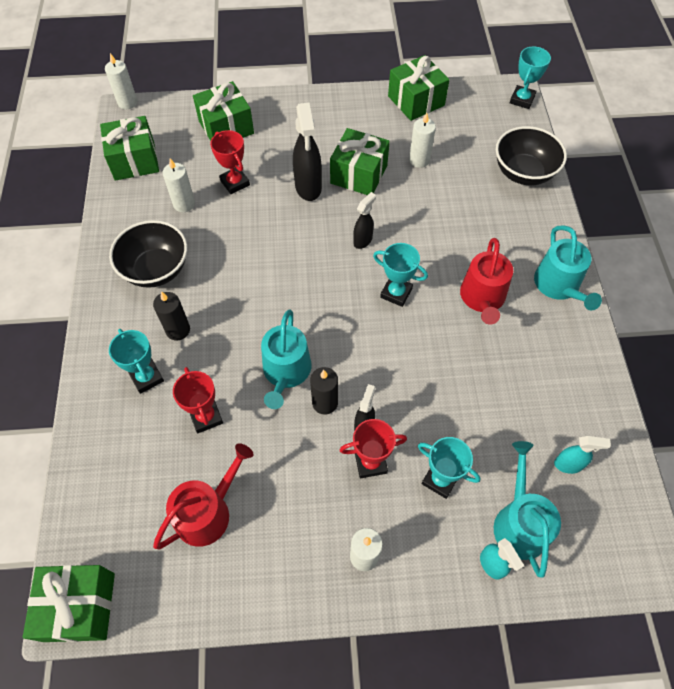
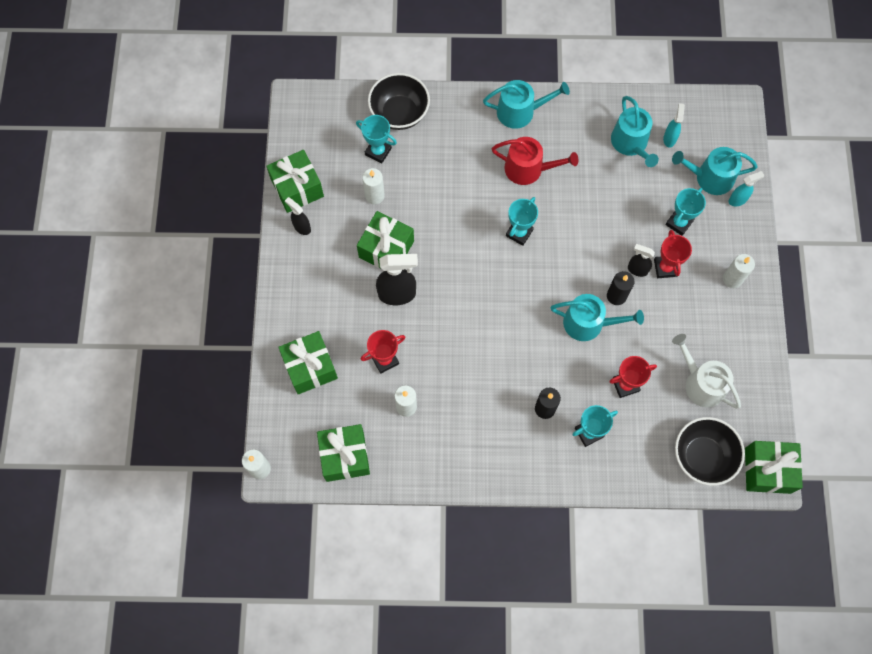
camera: 85 degrees left, 10 degrees up
black bowl [109,220,187,288] -> black bowl moved to [675,417,745,486]
red watering can [153,443,254,549] -> white watering can [672,334,741,409]
black spray bottle [353,192,376,249] -> black spray bottle moved to [285,197,311,235]
turquoise trophy [510,47,551,109] -> turquoise trophy moved to [356,115,397,164]
none -> turquoise watering can [611,96,659,167]

